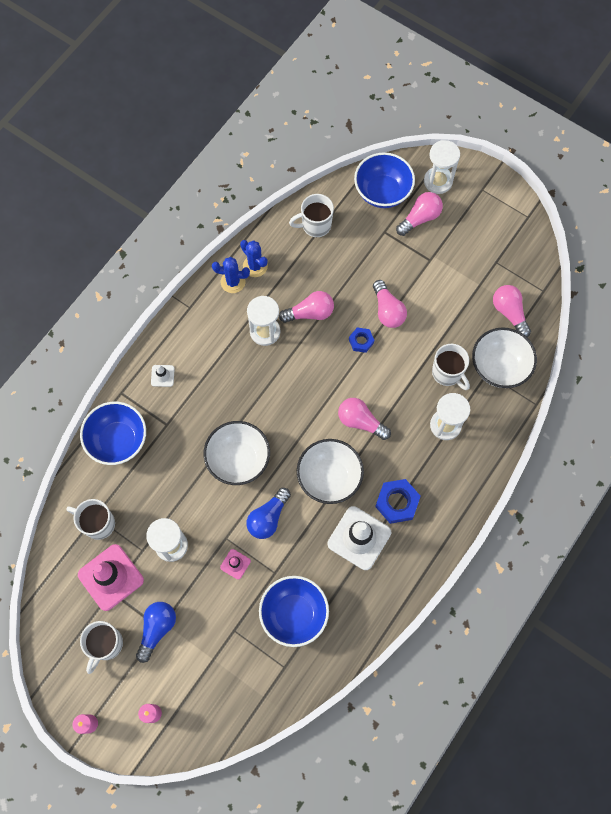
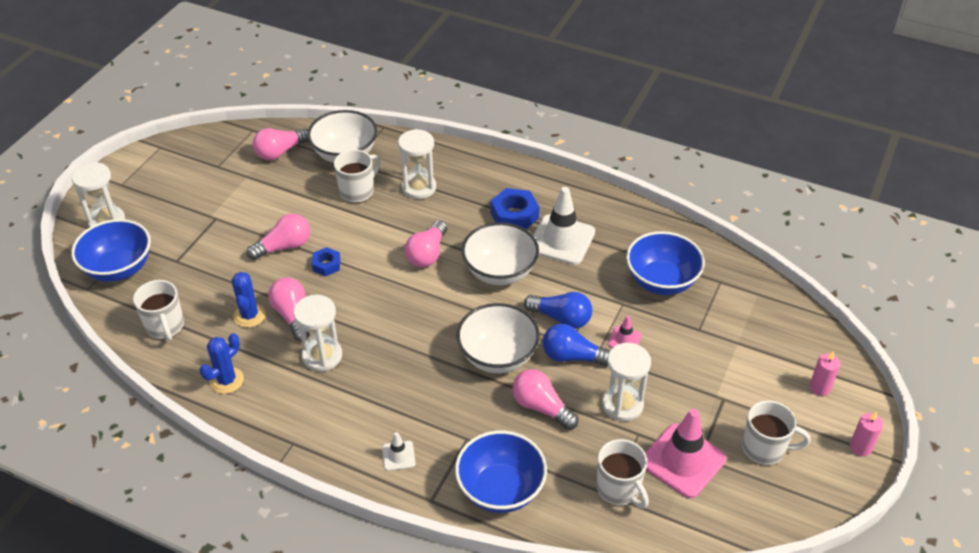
camera: 100 degrees left, 25 degrees down
white mug [66,499,115,540] -> white mug turned 45 degrees counterclockwise [597,439,649,509]
blue light bulb [136,602,176,663] -> blue light bulb moved to [542,324,610,366]
blue cactus [212,257,250,293] -> blue cactus moved to [231,272,266,328]
pink light bulb [396,192,443,236] -> pink light bulb moved to [512,369,578,430]

